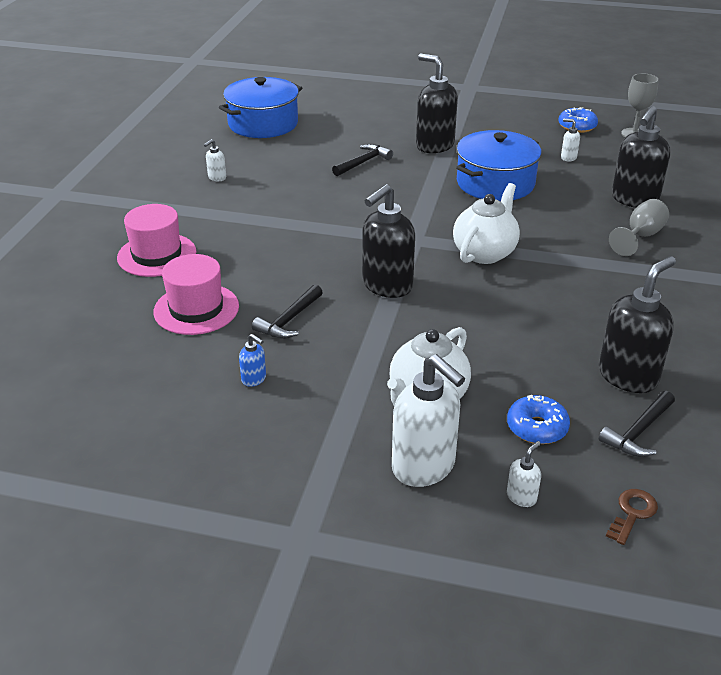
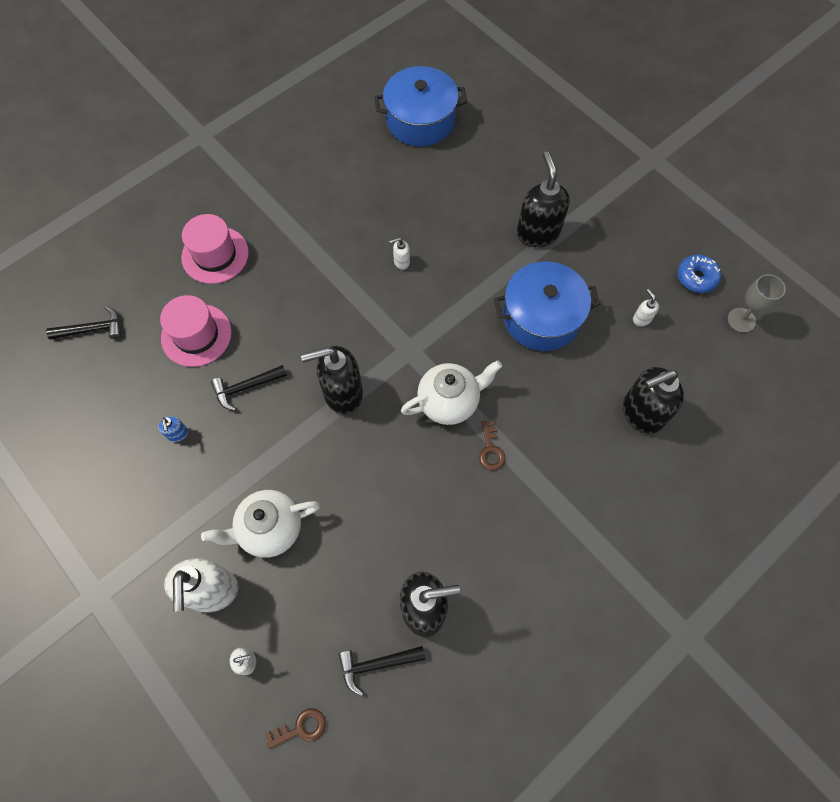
camera: 35 degrees right, 30 degrees up
white soap dispenser [204,139,226,181] -> white soap dispenser moved to [389,238,410,270]
black hammer [332,144,393,176] -> black hammer moved to [46,306,121,340]
blue donut [507,395,570,444] -> none
grey goblet [609,199,669,256] -> none
none -> brown key [479,421,506,471]

